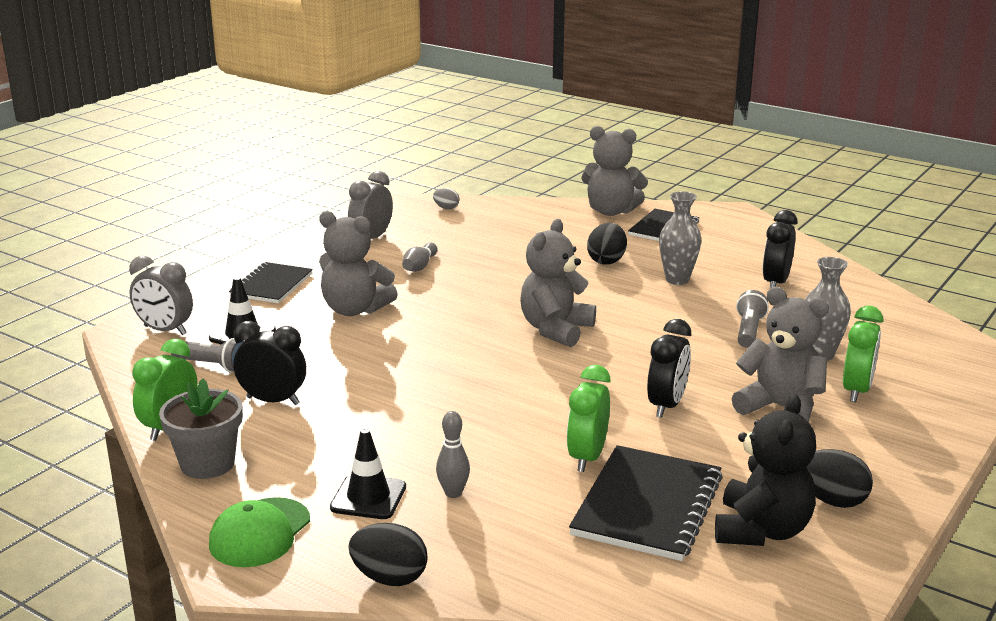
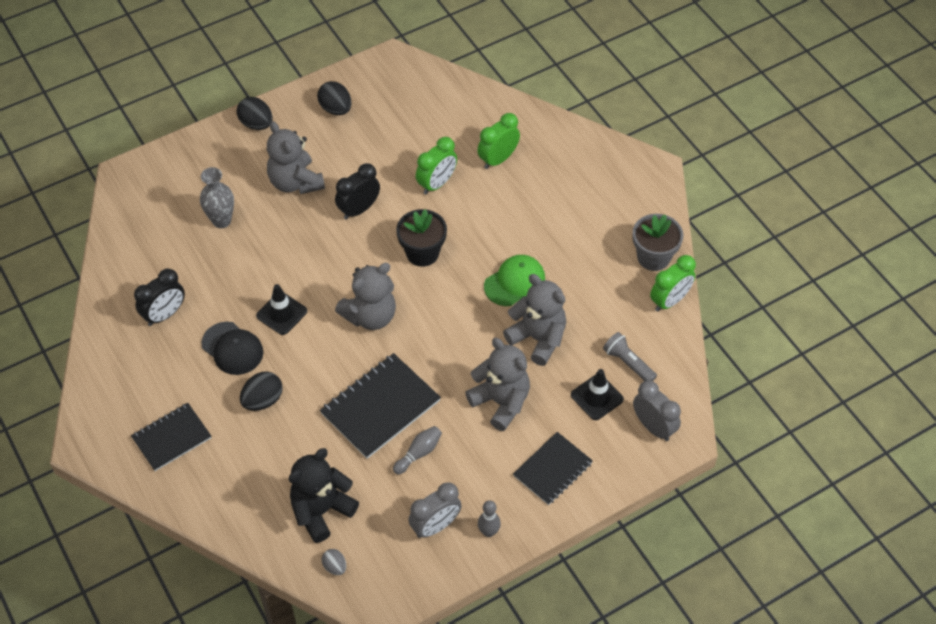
camera: 155 degrees left, 30 degrees up
green cap [209,497,310,567] -> green cap moved to [484,255,545,306]
black clock [233,321,306,405] -> none
black traffic cone [330,428,406,519] -> black traffic cone moved to [256,284,307,335]
black egg [348,523,428,586] -> black egg moved to [237,97,273,130]
grey bowling pin [436,411,470,498] -> grey bowling pin moved to [478,500,501,537]
black notebook [569,445,723,561] -> black notebook moved to [320,353,441,459]
grey teddy bear [581,126,648,216] -> grey teddy bear moved to [503,274,566,366]
grey vase [659,191,702,285] -> black cap [201,322,263,375]
black teddy bear [715,394,816,546] -> black teddy bear moved to [289,448,359,543]
grey flashlight [736,290,769,348] -> none
green clock [843,306,883,402] -> green clock moved to [477,113,520,169]
none -> black flower pot [396,209,447,267]

